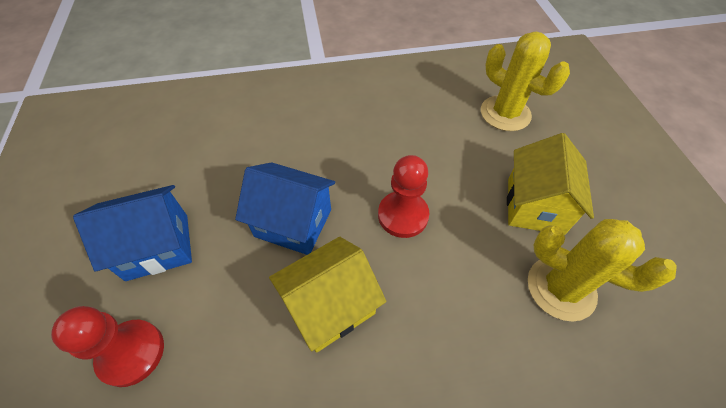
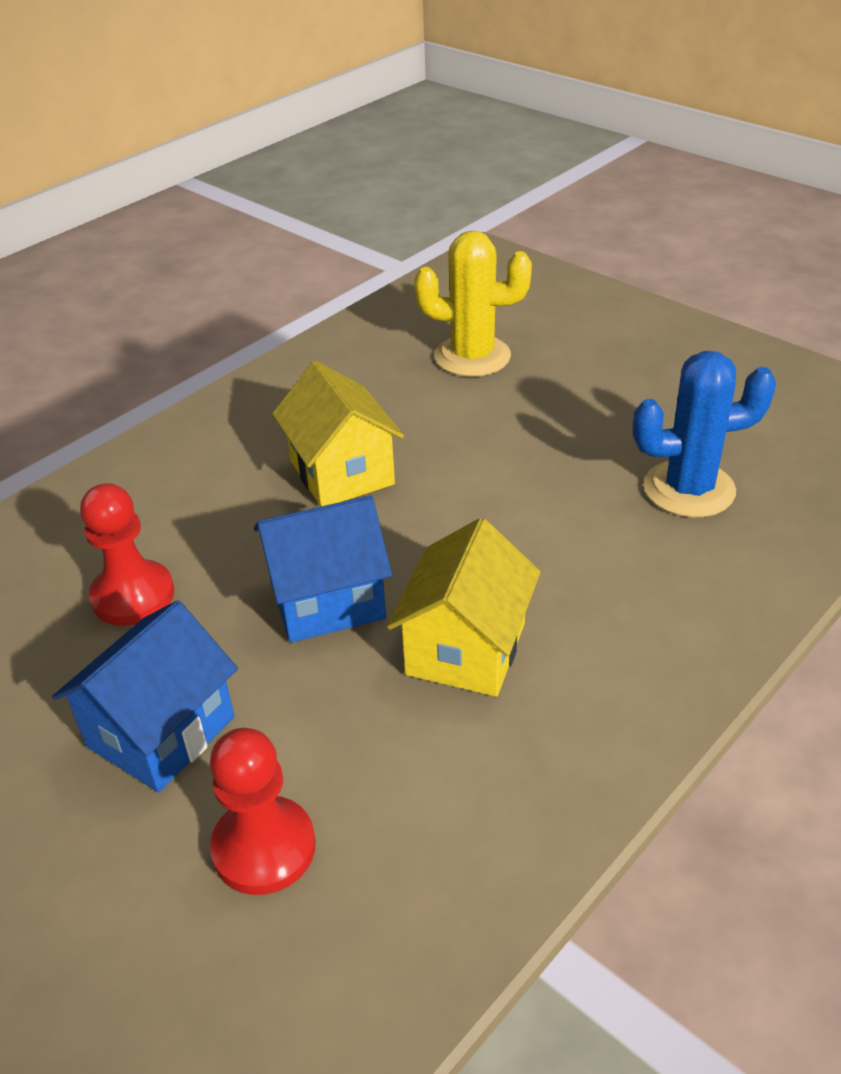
camera: 35 degrees left, 15 degrees down
red pawn [378,155,429,238] -> red pawn moved to [80,483,174,626]
yellow house [507,133,594,235] -> yellow house moved to [272,361,404,507]
yellow cactus [528,219,677,322] -> blue cactus [633,351,776,518]

